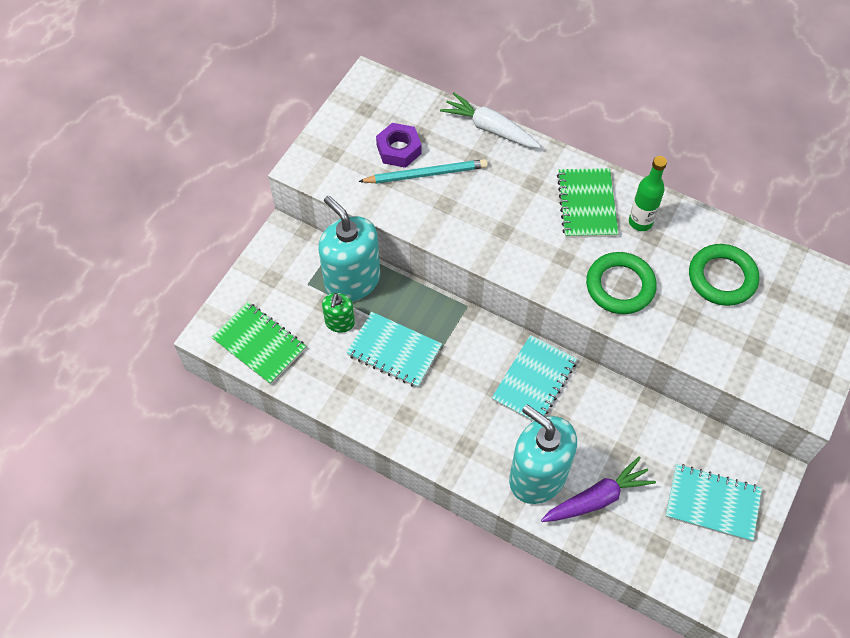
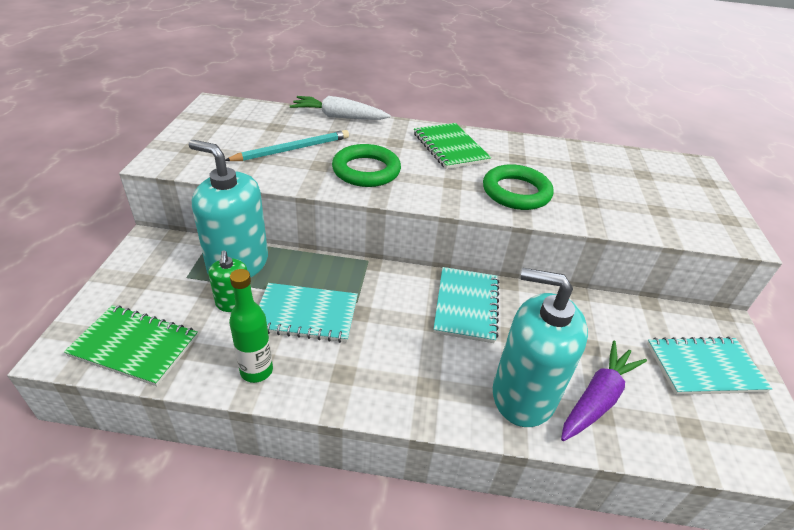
camera: 25 degrees left, 20 degrees down
purple nut [376,123,422,168] -> none
green bottle [629,156,667,231] -> green bottle moved to [229,269,273,383]
green ring [689,244,759,306] -> green ring moved to [332,144,401,187]

